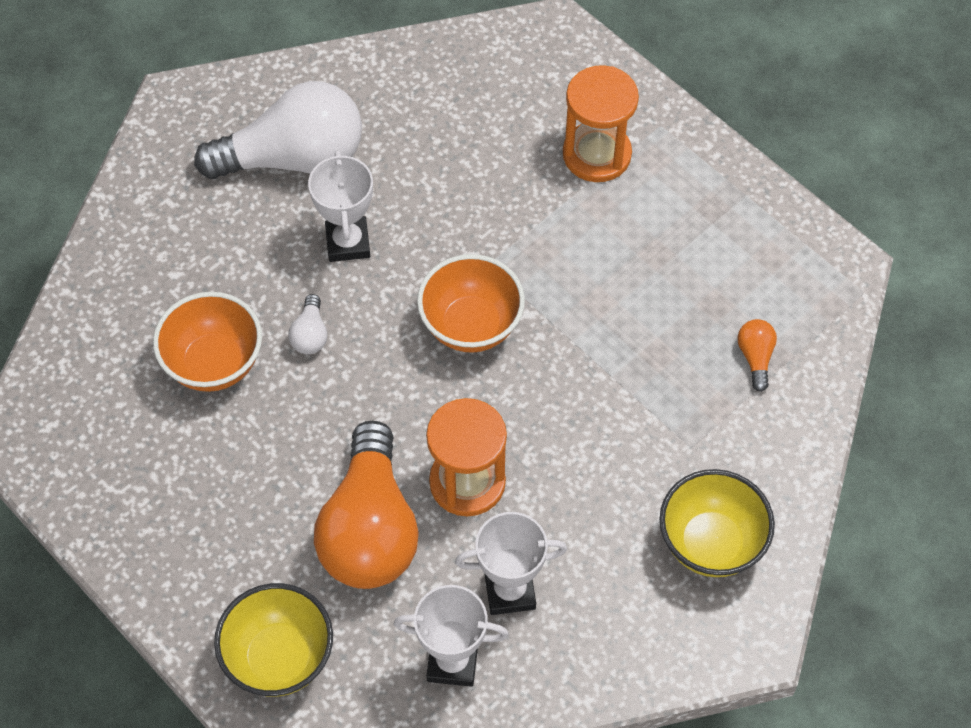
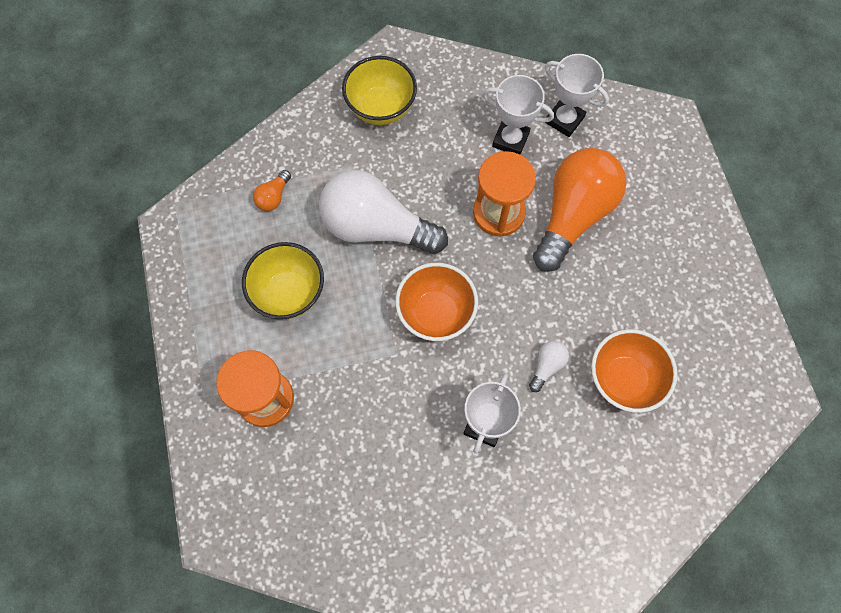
camera: 150 degrees left, 10 degrees up
white light bulb [194,81,362,179] -> white light bulb moved to [319,170,448,254]
yellow bowl [214,583,333,697] -> yellow bowl moved to [242,242,324,320]

